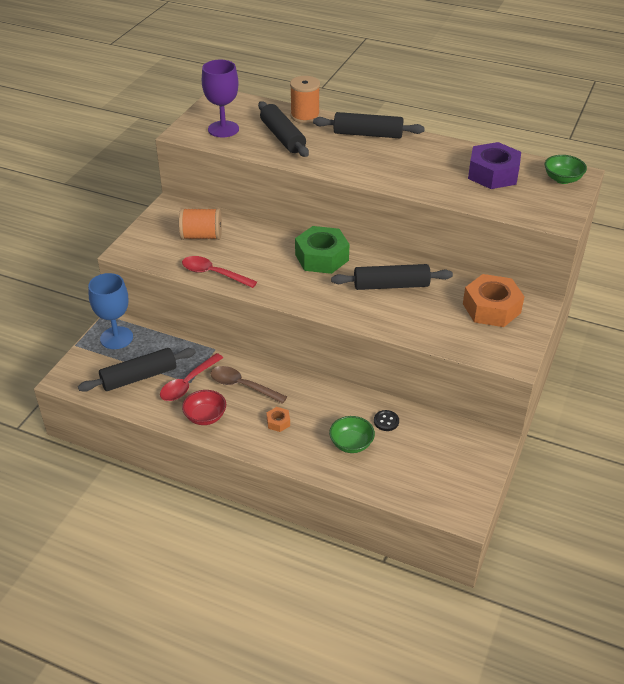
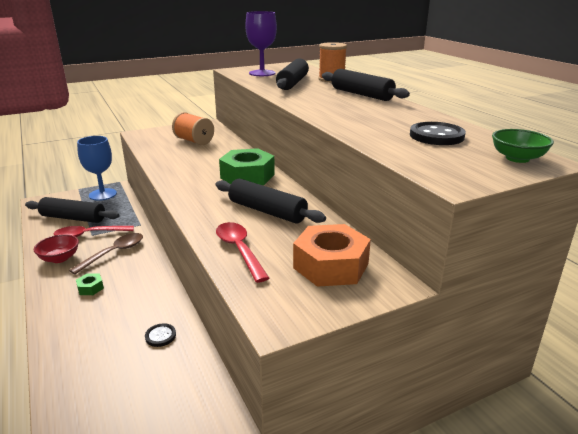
camera: 40 degrees right, 15 degrees down
red spoon [182,256,257,288] -> red spoon moved to [216,222,269,283]
brown spoon [211,366,287,404] -> brown spoon turned 60 degrees clockwise [69,233,143,274]
orange nut [266,407,290,432] -> green nut [76,273,104,295]
green bowl [329,416,375,453] -> none
purple nut [468,142,521,189] -> black button [410,122,466,145]

